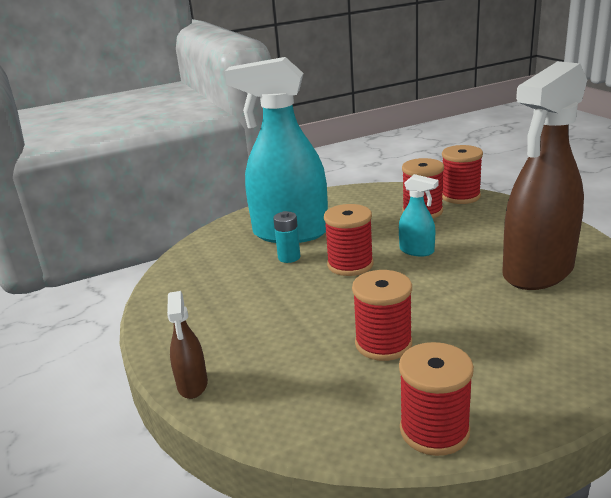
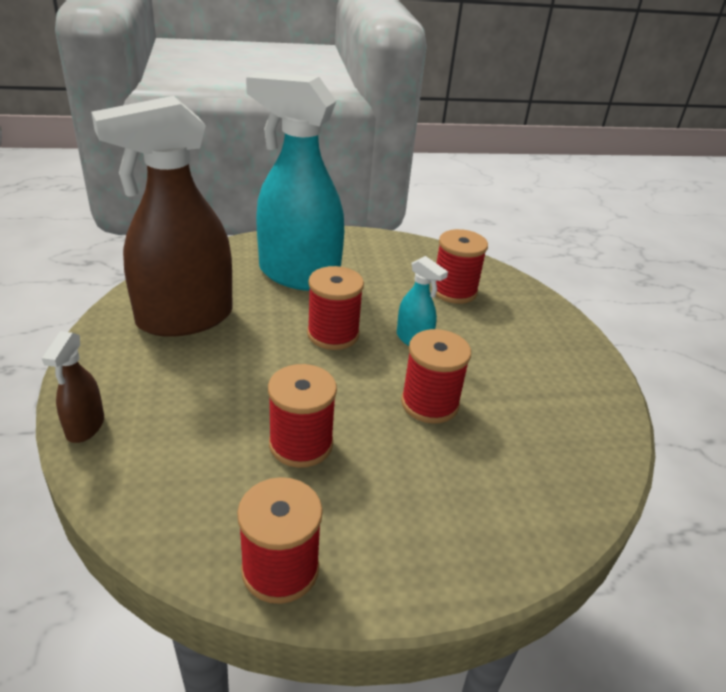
camera: 10 degrees right, 10 degrees up
turquoise battery [273,211,300,263] -> none
red spool [442,145,483,204] -> red spool moved to [401,329,471,424]
brown spray bottle [502,61,587,290] -> brown spray bottle moved to [91,96,233,337]

